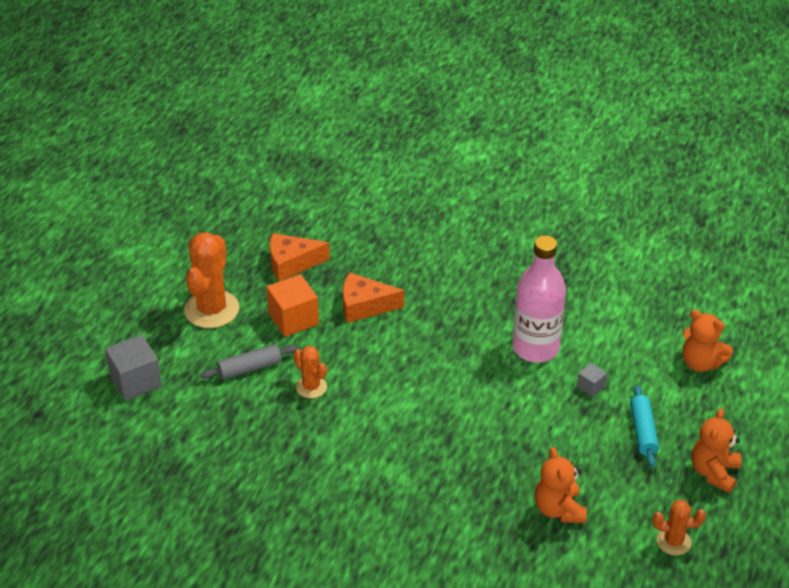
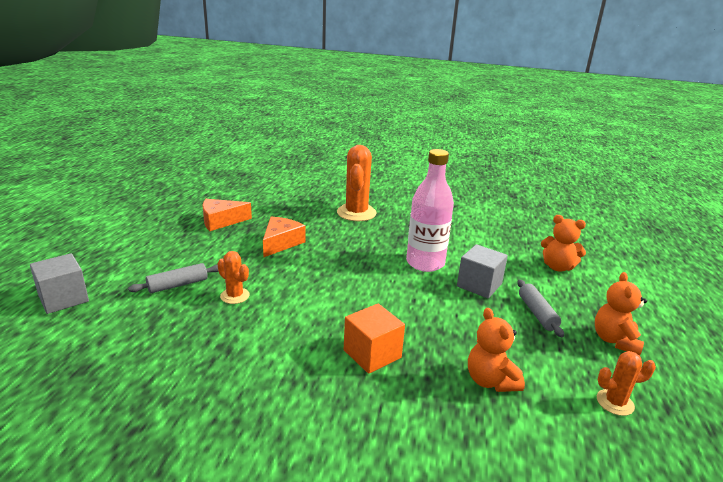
camera: 10 degrees left, 15 degrees down
orange cactus [184,232,240,328] -> orange cactus moved to [337,145,377,221]
orange cube [266,274,319,337] -> orange cube moved to [344,304,405,374]
orange cheese [343,272,404,323] -> orange cheese turned 120 degrees clockwise [263,217,305,258]
grey cube [577,363,607,397] -> grey cube [457,244,508,298], size x1.98
turquoise rolling pin [630,385,659,467] -> grey rolling pin [517,280,564,337]

